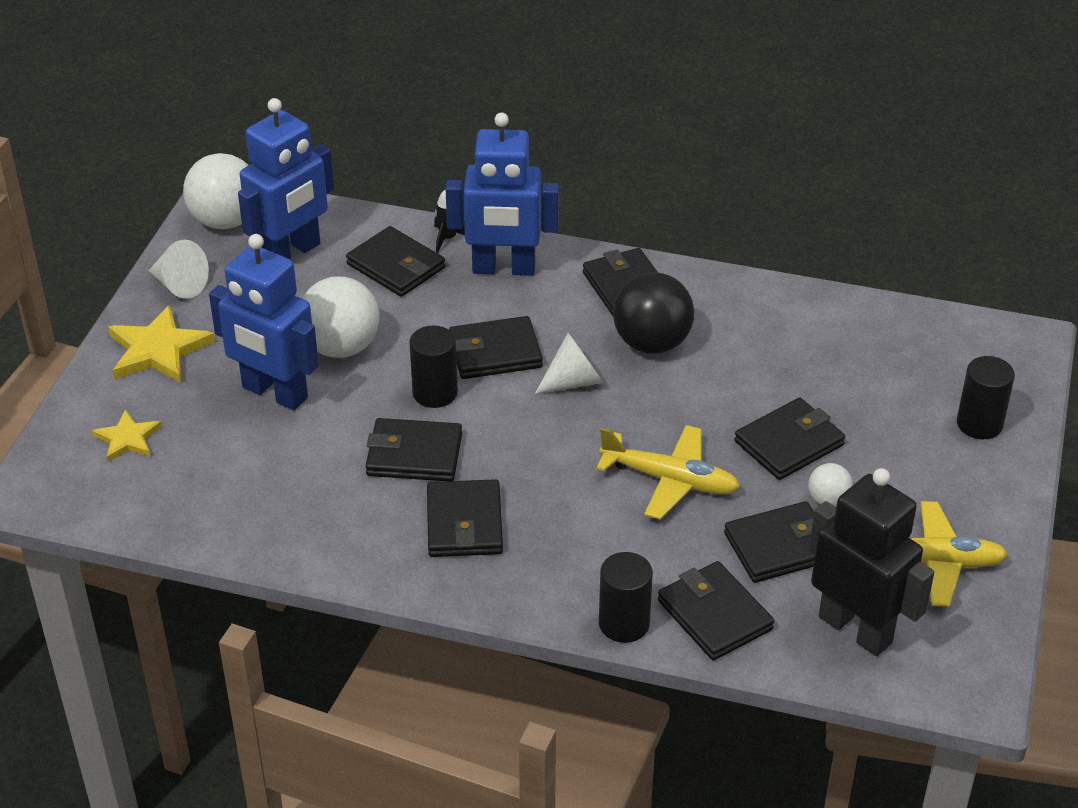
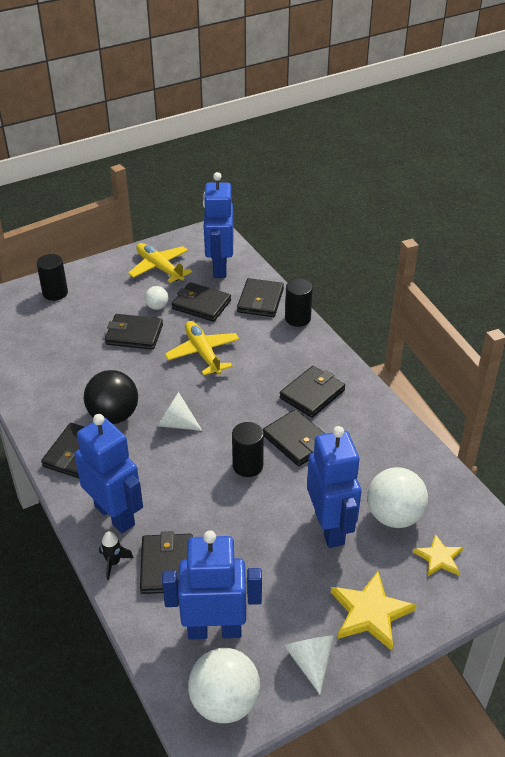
camera: 135 degrees left, 0 degrees up
white ball [303,276,380,358] -> white ball moved to [367,467,428,528]
black wallet [449,316,543,379] -> none
black robot [809,468,934,656] -> blue robot [203,172,234,278]

